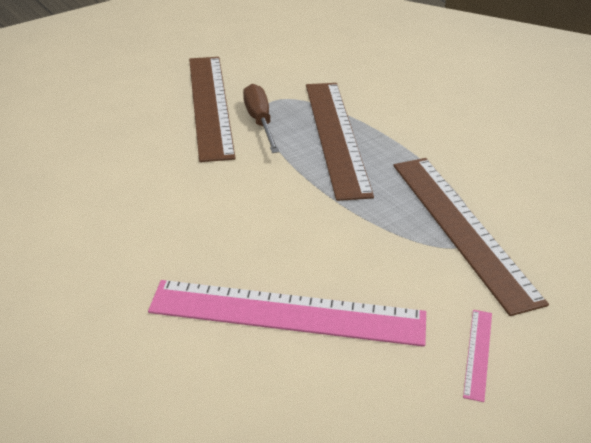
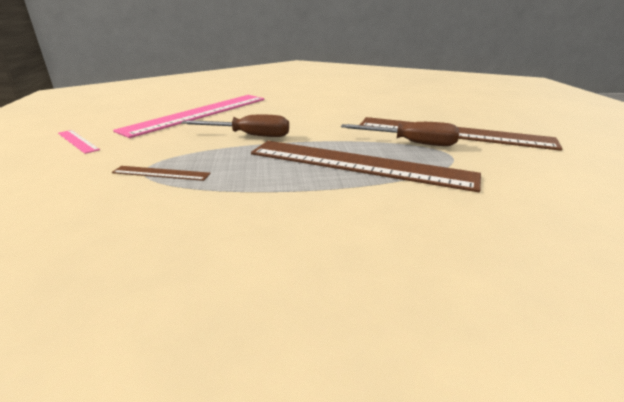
camera: 120 degrees right, 10 degrees down
brown ruler [394,158,549,316] -> brown ruler [112,166,211,181], size x0.41
none -> brown screwdriver [181,115,289,137]

